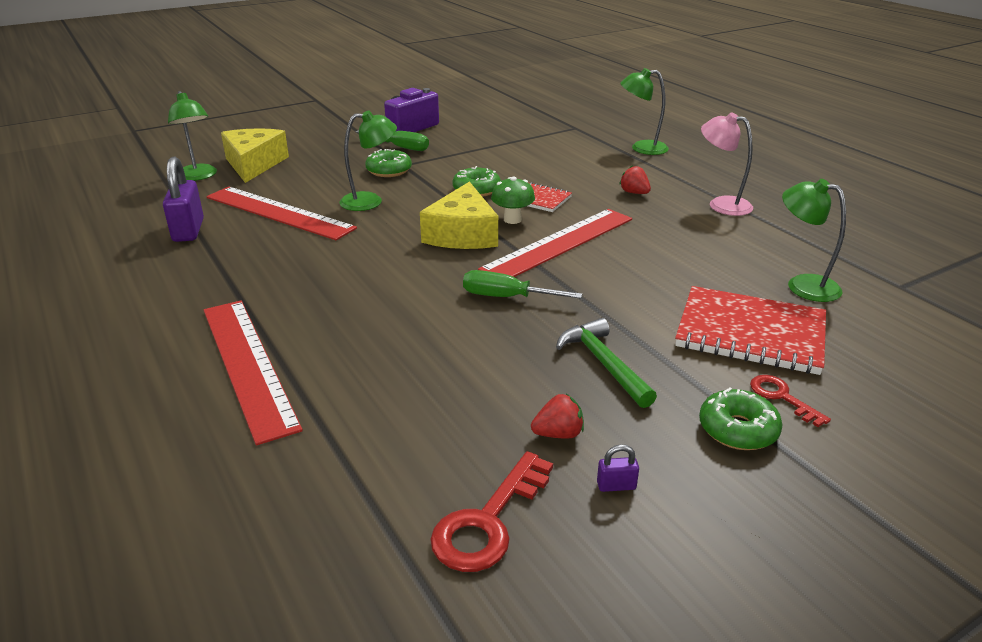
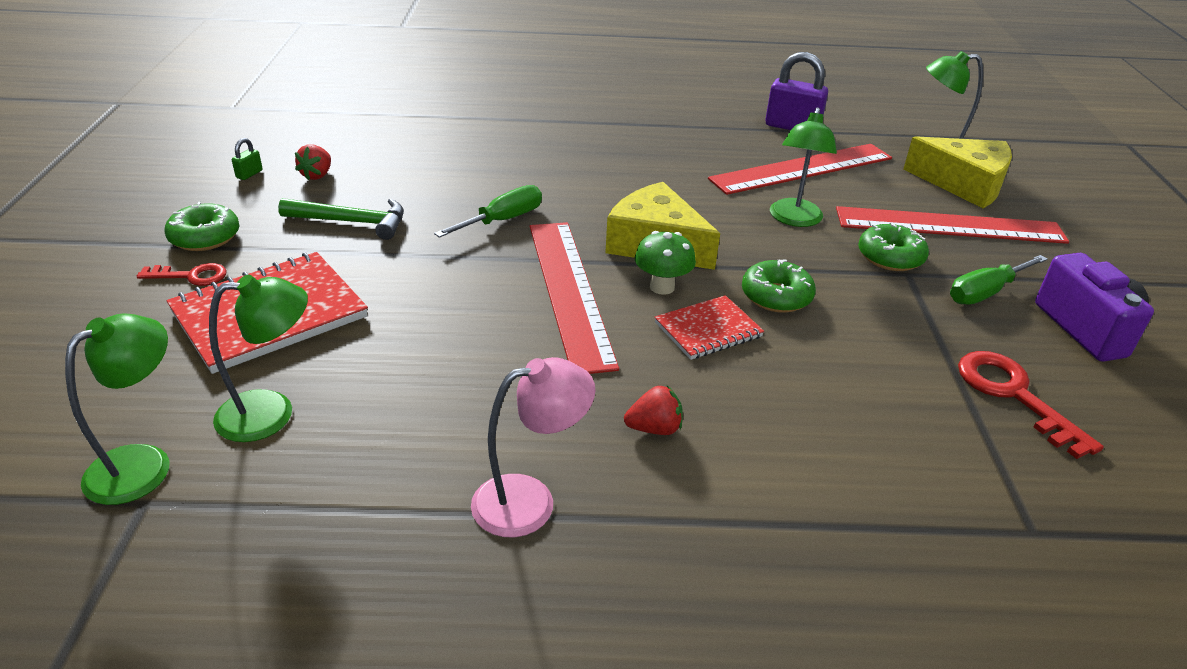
camera: 120 degrees right, 5 degrees up
red ruler [204,300,303,445] -> red ruler moved to [836,206,1069,244]
red key [430,451,553,572] -> red key moved to [958,351,1104,459]
purple padlock [597,444,639,492] -> green padlock [232,138,263,180]
green lamp [620,68,669,155] -> green lamp moved to [65,314,170,505]

